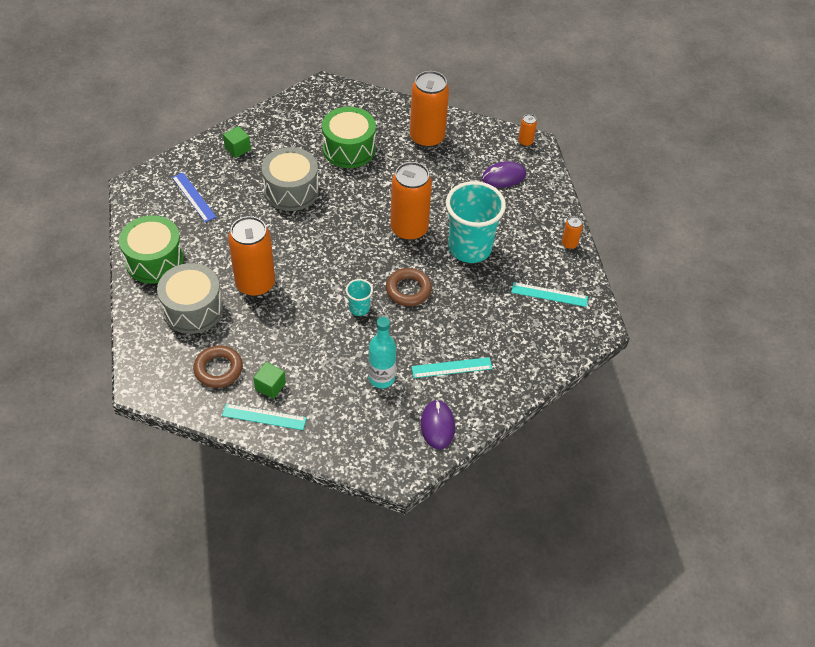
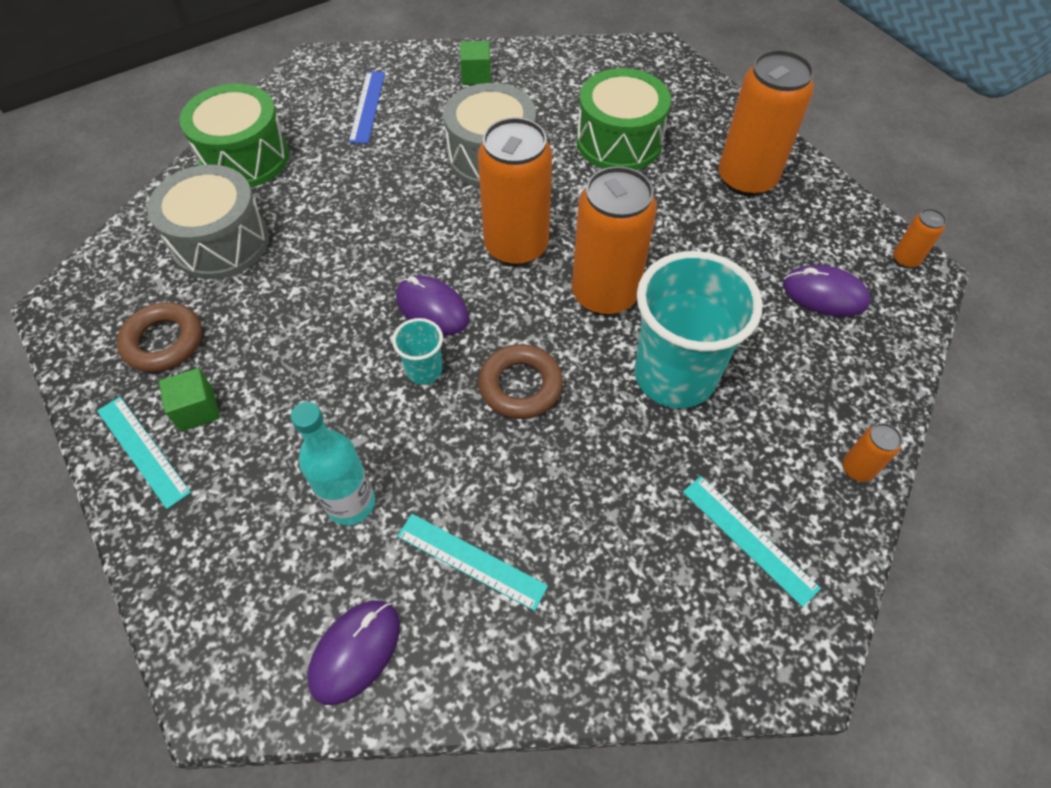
camera: 40 degrees right, 5 degrees up
orange can [228,216,275,296] -> orange can moved to [478,117,552,266]
none -> purple mouse [396,275,469,335]

